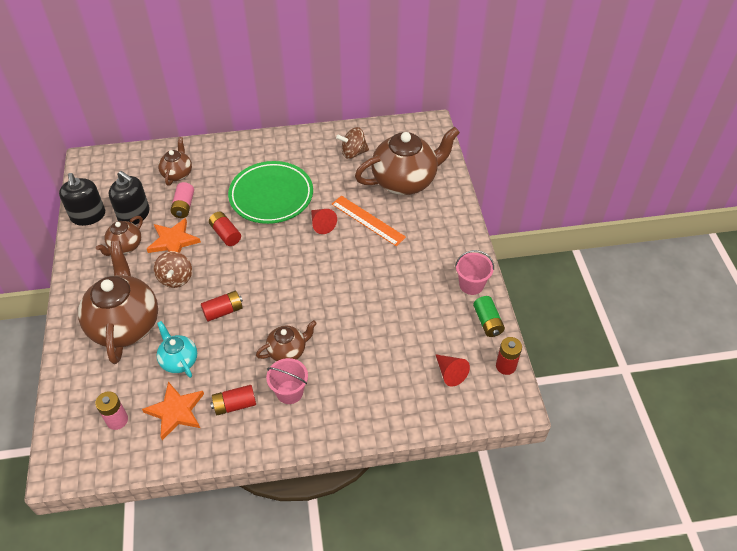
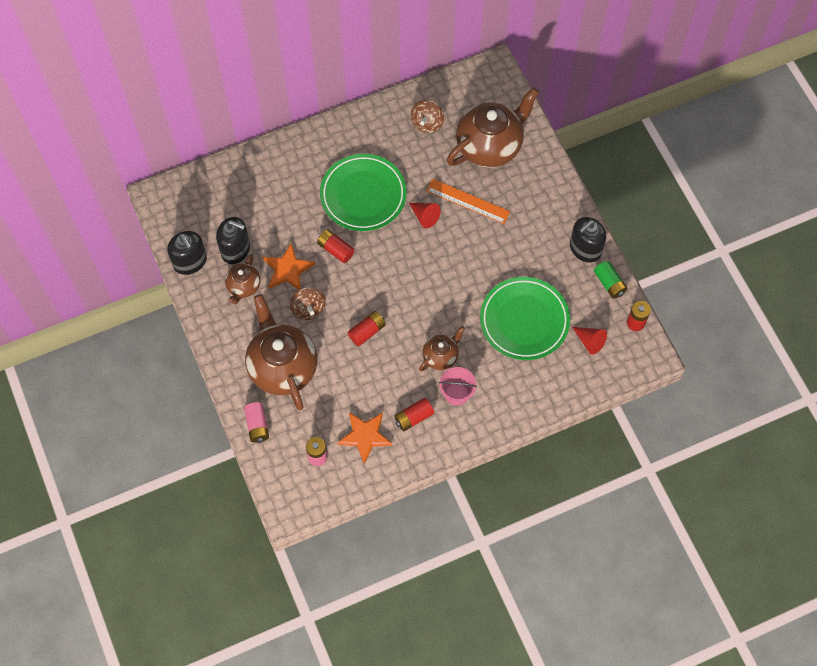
camera: 15 degrees left, 15 degrees up
turquoise teapot [157,321,197,378] -> none
brown teapot [158,137,192,186] -> none
pink battery [171,182,194,218] -> pink battery moved to [244,402,269,443]
brown spinning top [336,127,369,159] -> brown spinning top turned 45 degrees counterclockwise [410,100,444,133]
pink bucket [455,250,494,295] -> black soap dispenser [570,217,606,263]
none -> green plate [480,277,570,360]

